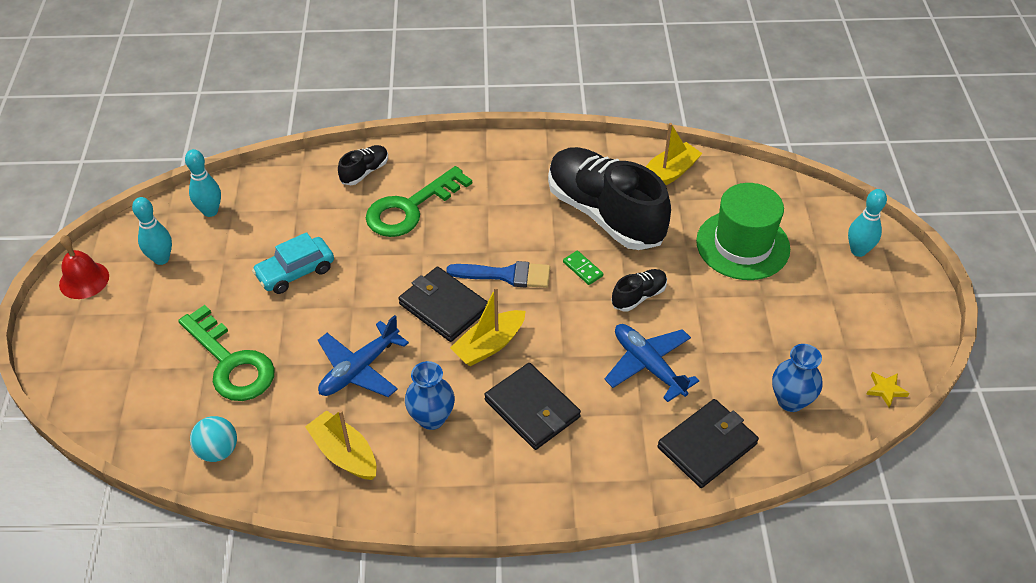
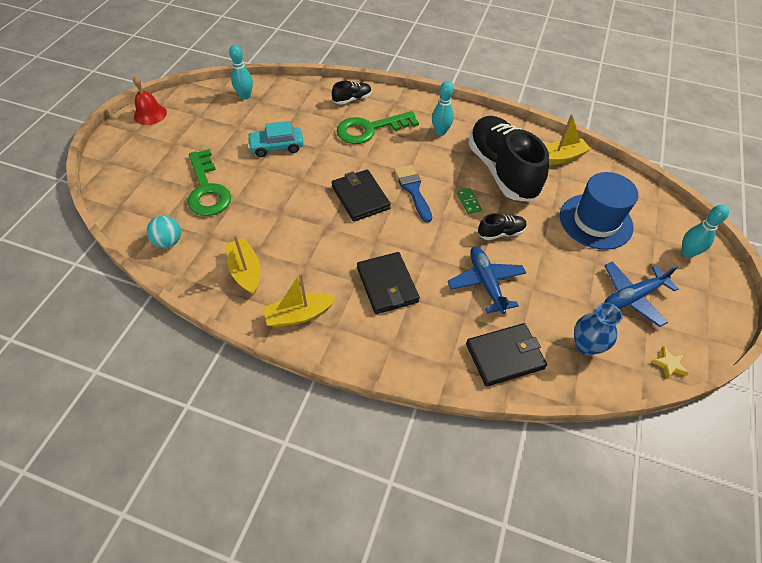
camera: 20 degrees right, 5 degrees up
turquoise bowling pin [132,197,172,265] -> turquoise bowling pin moved to [432,81,454,136]
blue plane [318,315,409,397] -> blue plane moved to [604,261,679,327]
blue vase [405,361,455,430] -> none
blue brush [446,261,550,288] -> blue brush turned 135 degrees counterclockwise [394,165,432,223]
yellow boat [450,287,525,366] -> yellow boat moved to [263,273,336,327]
green hat [696,183,790,280] -> blue hat [560,172,638,250]

